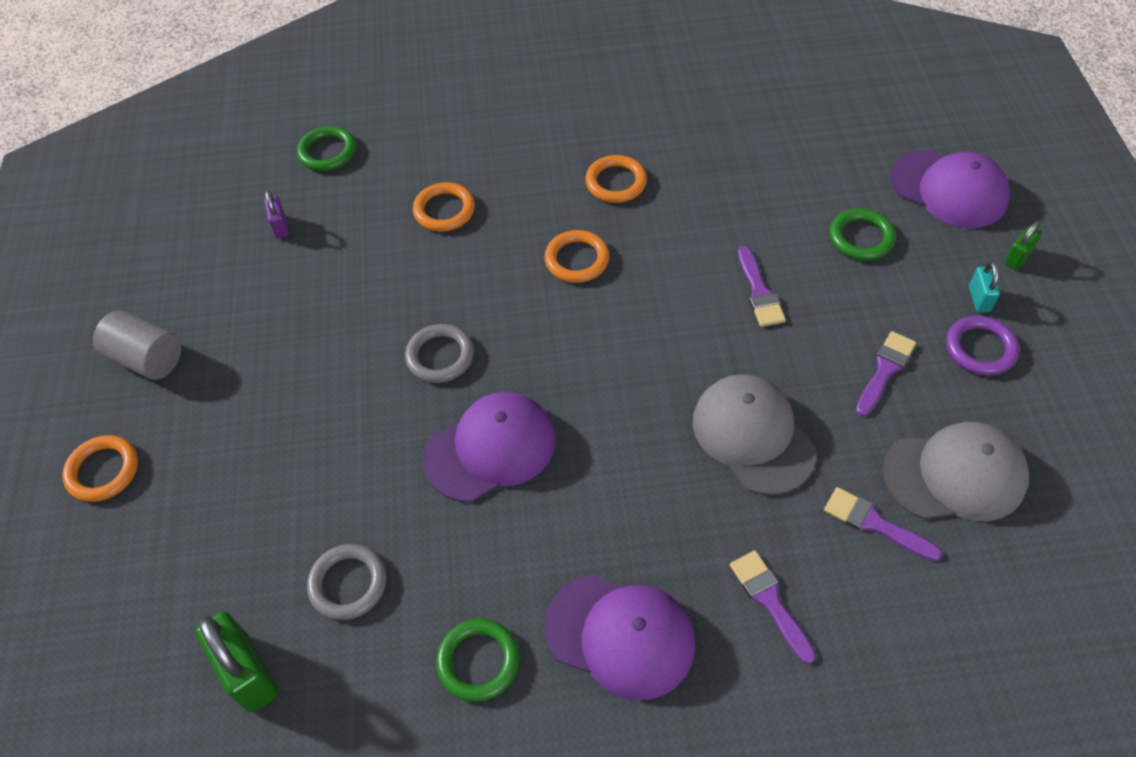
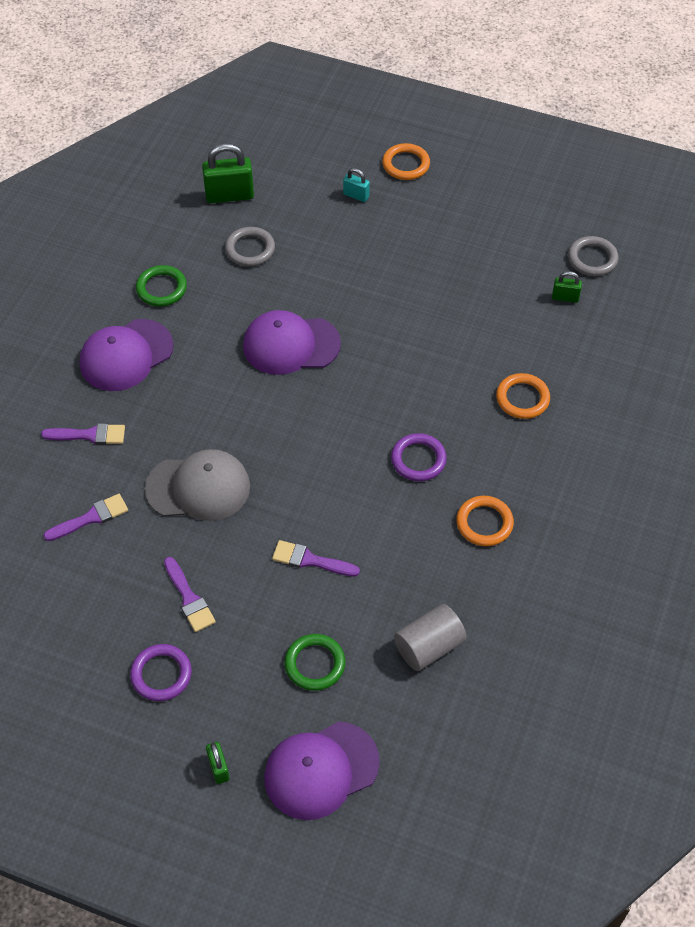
camera: 115 degrees right, 0 degrees up
grey cylinder [93,310,181,380] -> grey cylinder moved to [394,604,467,671]
purple padlock [264,190,289,239] -> green padlock [552,271,582,303]
green ring [297,126,356,171] -> none
grey ring [405,324,474,383] -> grey ring moved to [568,236,619,276]
purple cap [423,392,556,502] -> purple cap turned 90 degrees clockwise [243,310,341,375]
orange ring [544,230,610,283] -> purple ring [391,433,447,481]
grey cap [883,422,1029,521] -> none
turquoise padlock [969,261,1000,312] -> turquoise padlock moved to [343,168,370,202]

